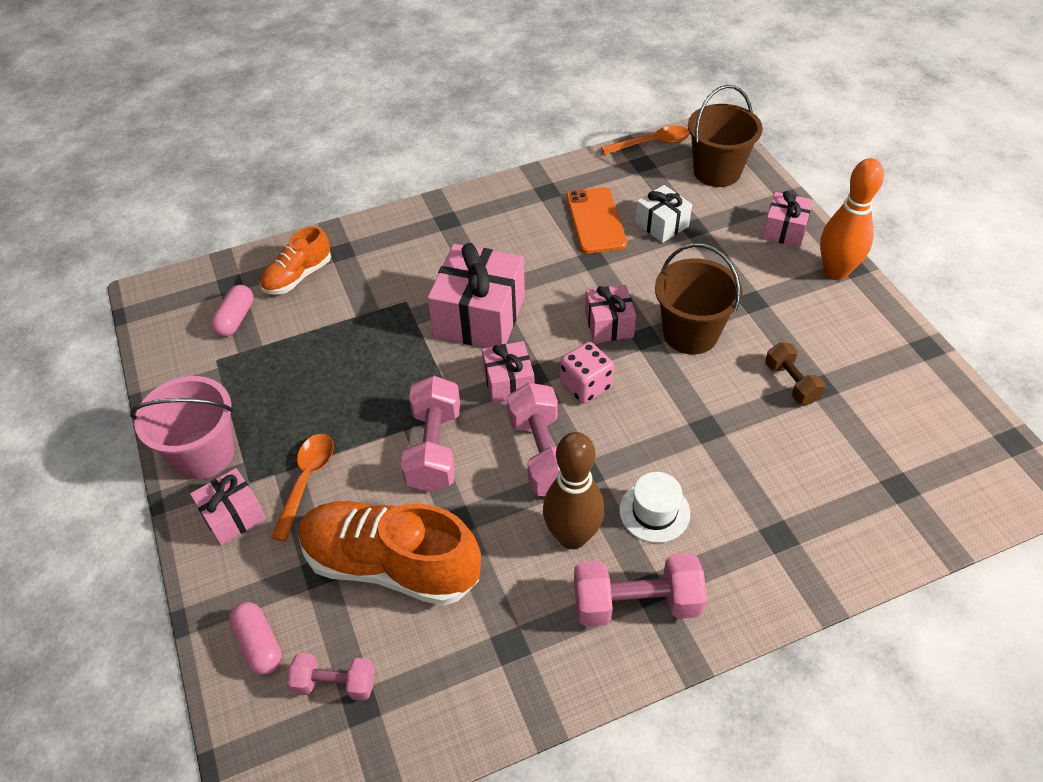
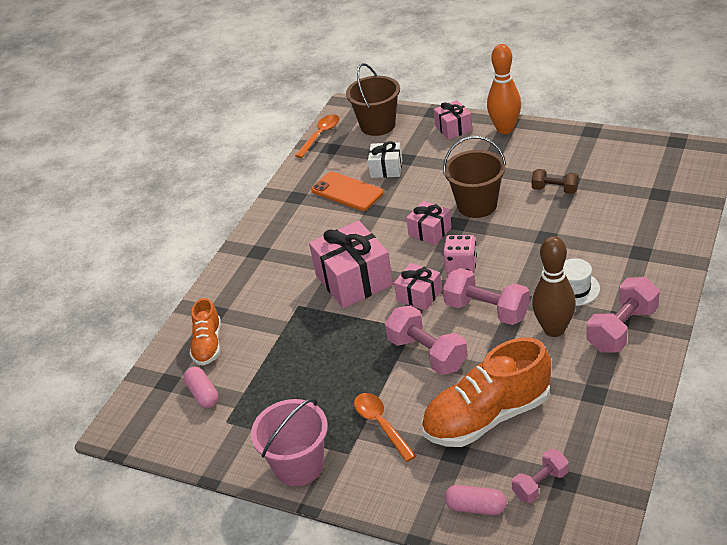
camera: 40 degrees left, 10 degrees down
pink gift [190,468,266,545] -> none

